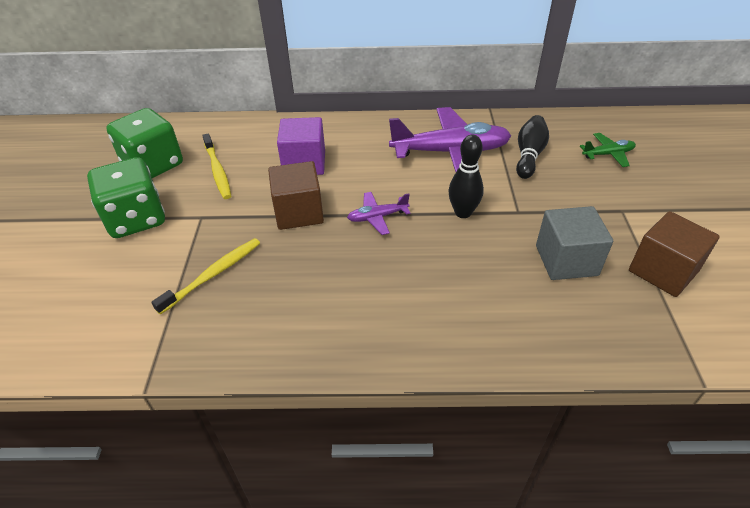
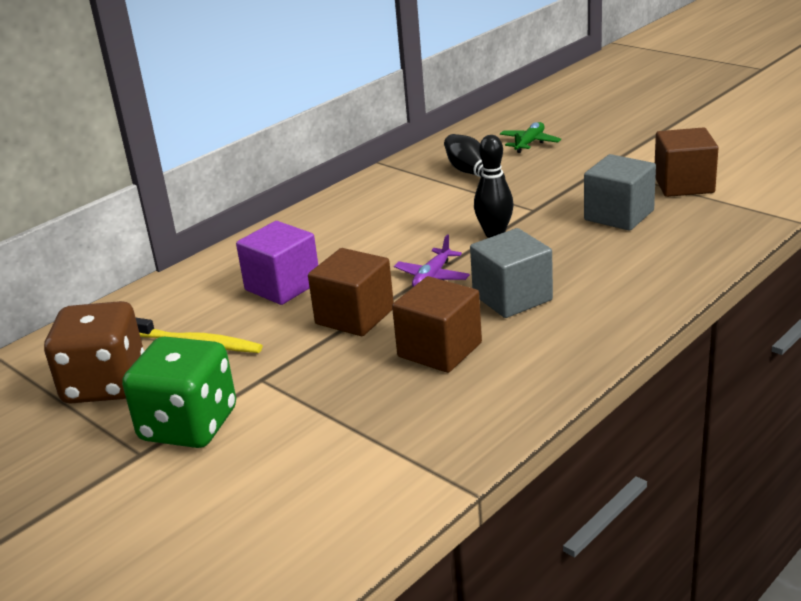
camera: 45 degrees left, 15 degrees down
green dice [106,108,183,178] -> brown dice [44,301,144,403]
yellow toothbrush [151,238,260,315] -> none
purple plane [389,107,511,172] -> none
none -> brown cube [392,276,482,373]
none -> grey cube [470,228,553,318]

